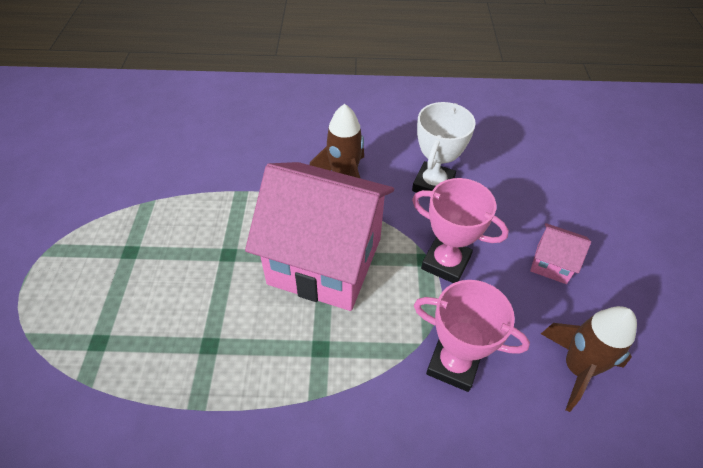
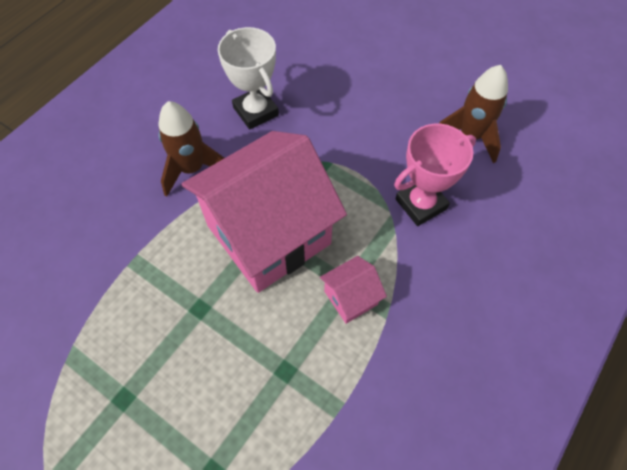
camera: 55 degrees left, 10 degrees up
pink trophy [412,178,509,283] -> none
pink house [530,223,591,284] -> pink house moved to [320,256,387,324]

